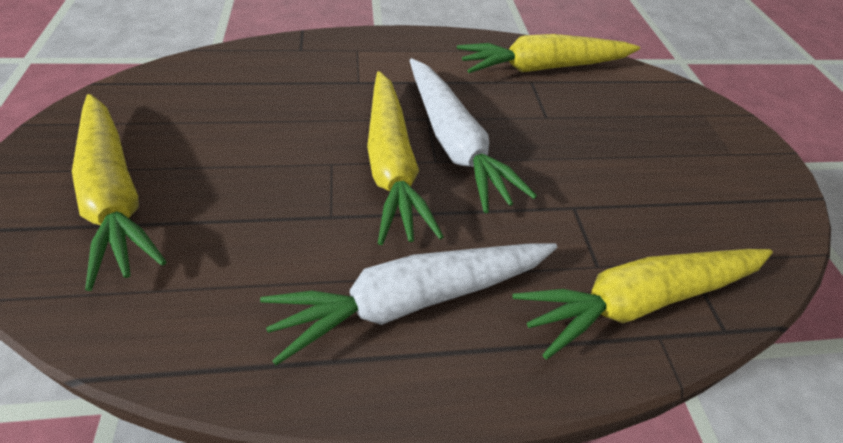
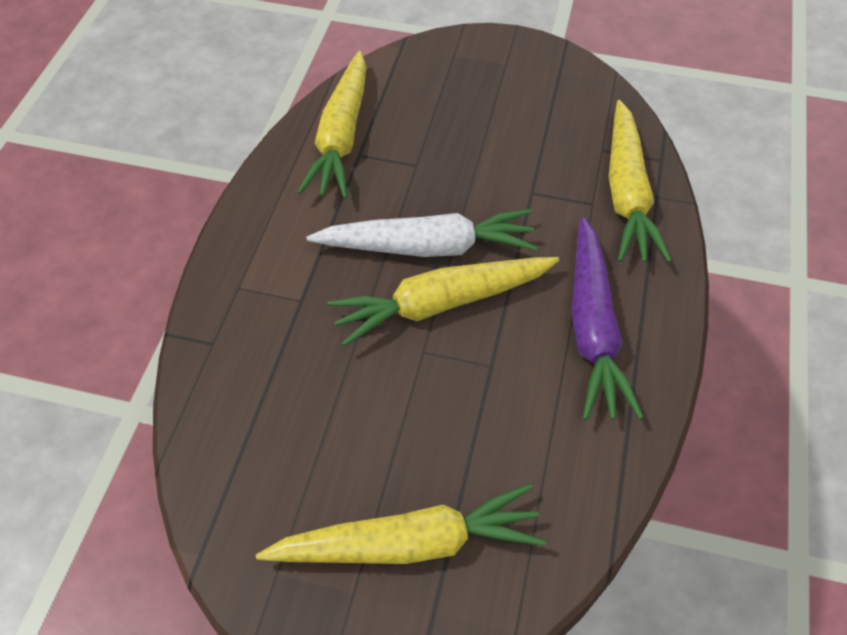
camera: 65 degrees left, 5 degrees up
white carrot [260,243,557,365] -> purple carrot [572,217,644,420]
yellow carrot [367,71,444,245] -> yellow carrot turned 150 degrees clockwise [327,257,559,347]

